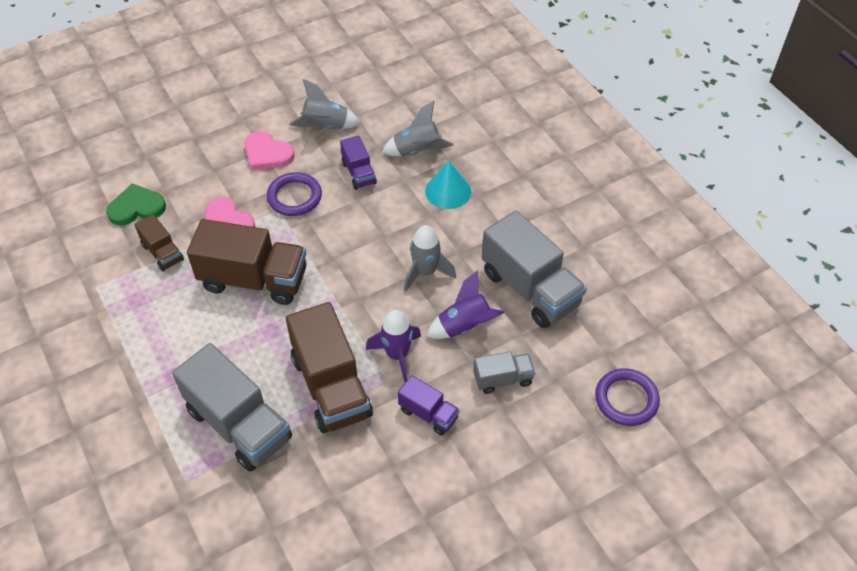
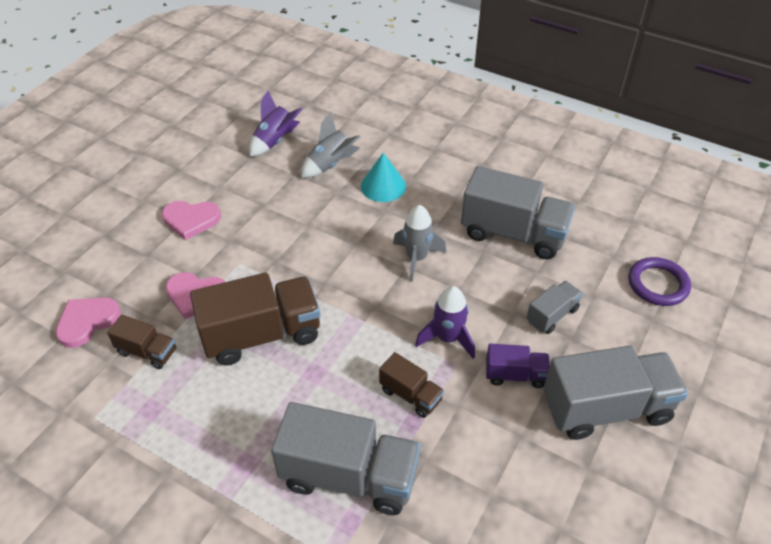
camera: 30 degrees left, 5 degrees down
green heart [106,183,166,225] -> pink heart [56,297,121,348]
purple ring [267,172,322,216] -> none
brown truck [286,302,373,433] -> brown truck [379,352,444,418], size x0.51
grey rocket [290,79,361,129] -> none
purple truck [340,135,377,190] -> none
purple rocket [426,270,504,339] -> purple rocket moved to [249,90,302,157]
none -> grey truck [544,346,688,440]

